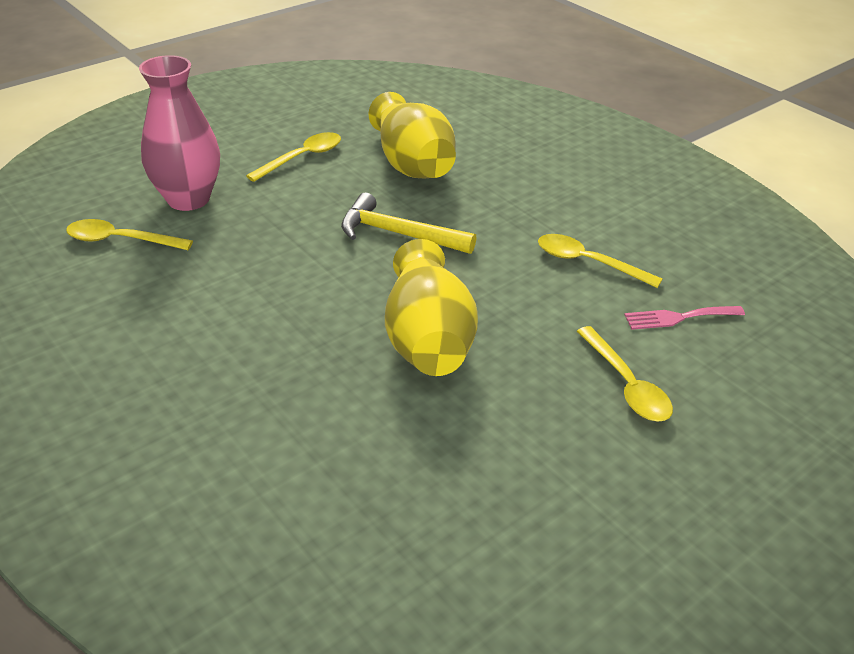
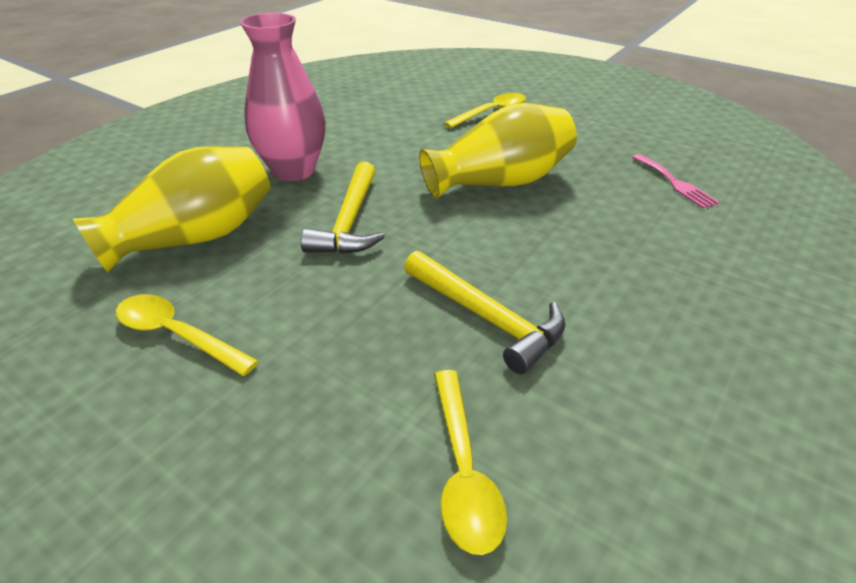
camera: 105 degrees left, 0 degrees up
pink vase [139,55,220,211] -> pink vase moved to [240,13,325,181]
yellow spoon [538,234,663,288] -> none
pink fork [624,306,745,330] -> pink fork moved to [632,154,720,209]
none -> yellow hammer [404,251,566,374]

